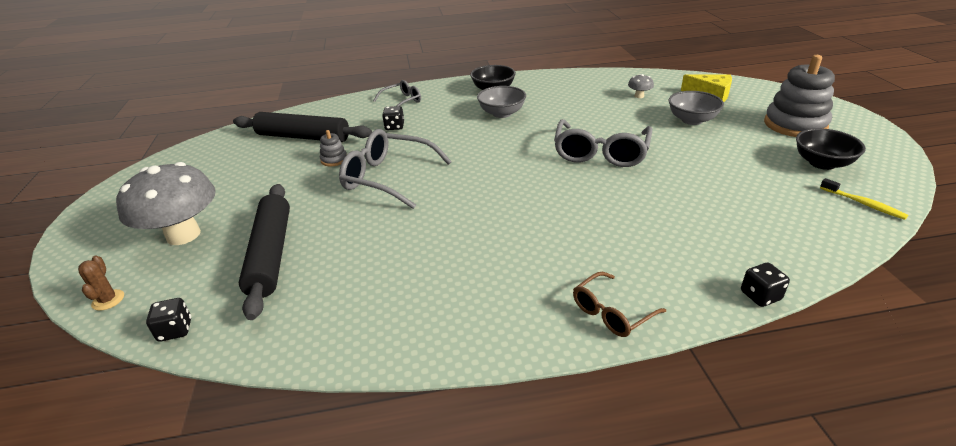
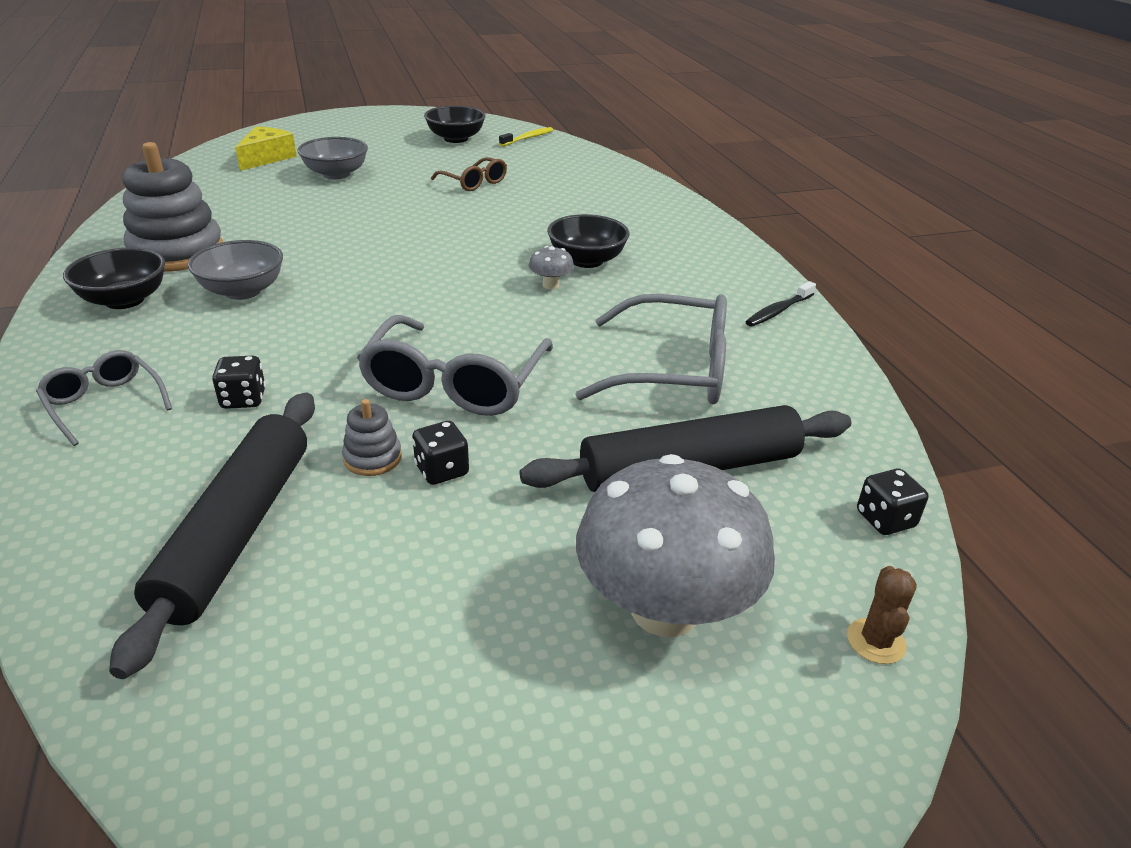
camera: 100 degrees left, 0 degrees up
brown cactus [78,255,124,311] -> brown cactus turned 60 degrees counterclockwise [847,566,917,664]
grey glasses [554,119,652,167] -> grey glasses moved to [575,294,727,405]
brown glasses [573,272,666,337] -> brown glasses moved to [431,157,507,191]
grey mushroom [628,74,654,98] -> grey mushroom moved to [529,246,574,289]
black dice [741,263,790,307] -> black dice moved to [412,421,469,485]
grey stacking toy [764,55,835,137] -> grey stacking toy moved to [122,142,223,272]
none -> black bowl [547,214,630,268]
none -> black toothbrush [745,281,816,327]

